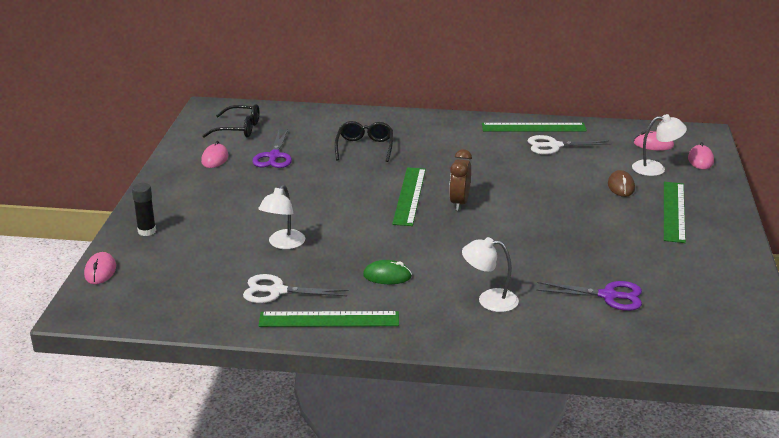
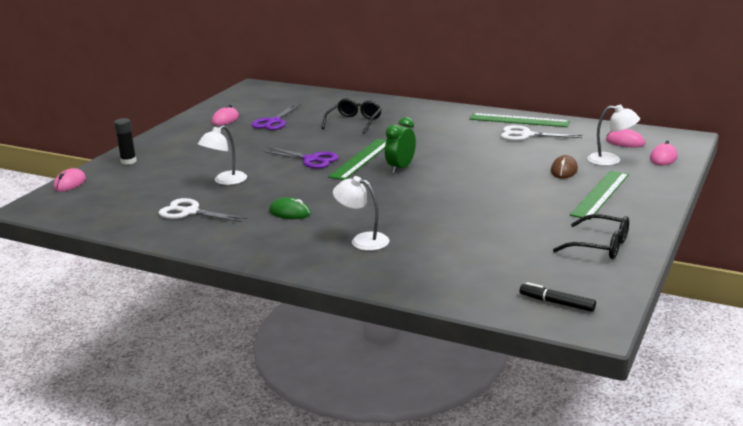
camera: 20 degrees right, 5 degrees down
black glasses [202,104,259,138] -> black glasses moved to [553,214,629,259]
green ruler [258,311,399,327] -> none
brown clock [449,149,472,211] -> green clock [385,117,416,173]
purple scissors [536,281,642,311] -> purple scissors moved to [263,147,339,169]
none -> black marker [520,282,596,312]

